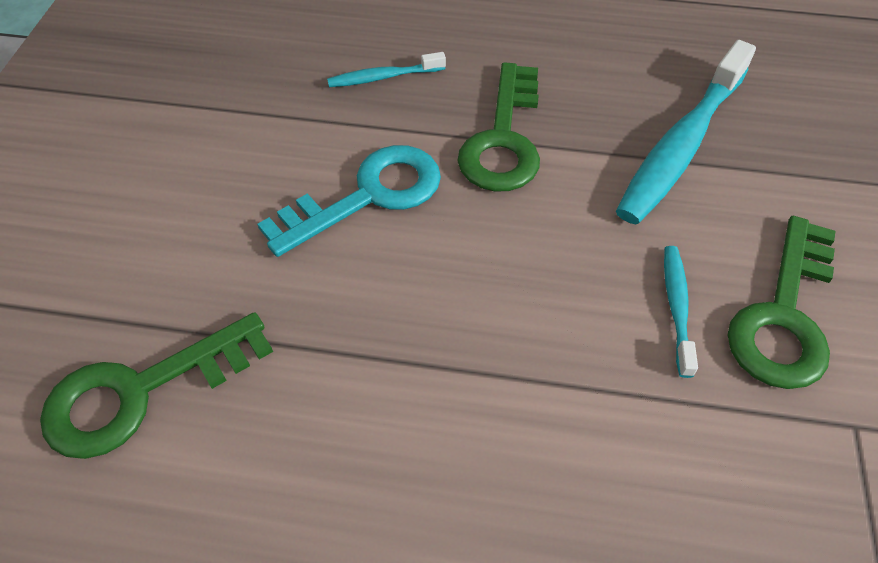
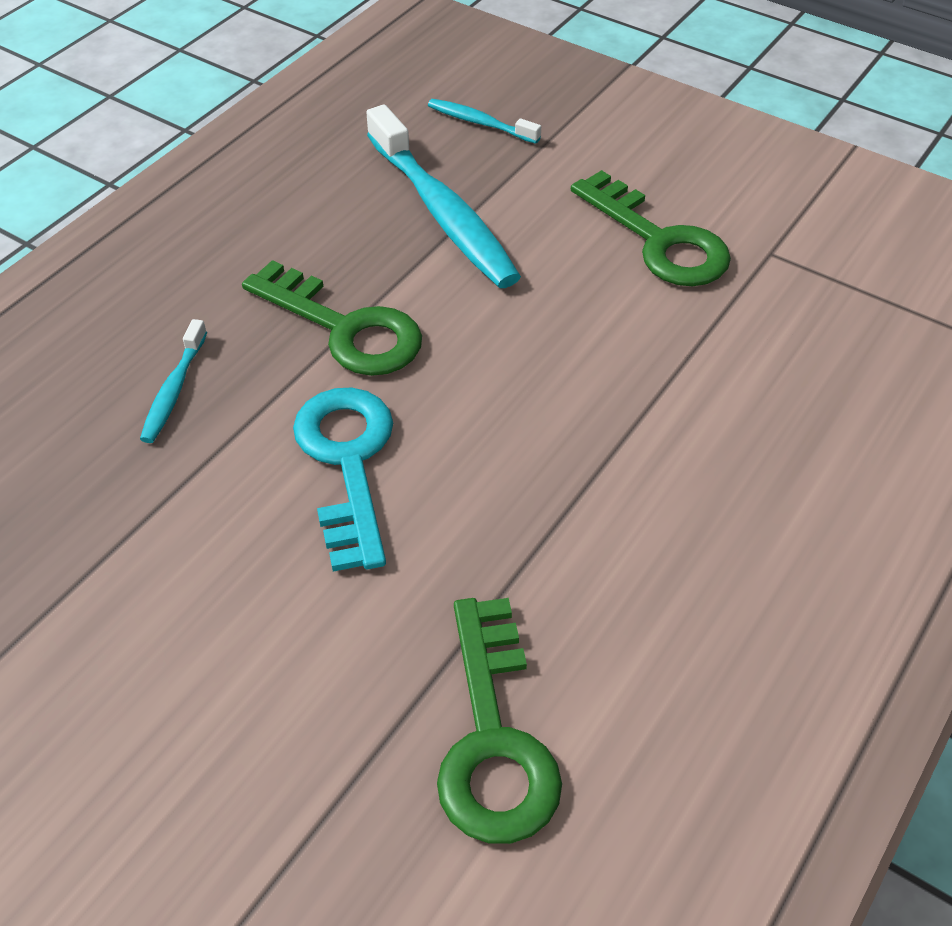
camera: 65 degrees left, 5 degrees down
turquoise toothbrush [664,246,698,378] -> turquoise toothbrush moved to [428,99,541,144]

